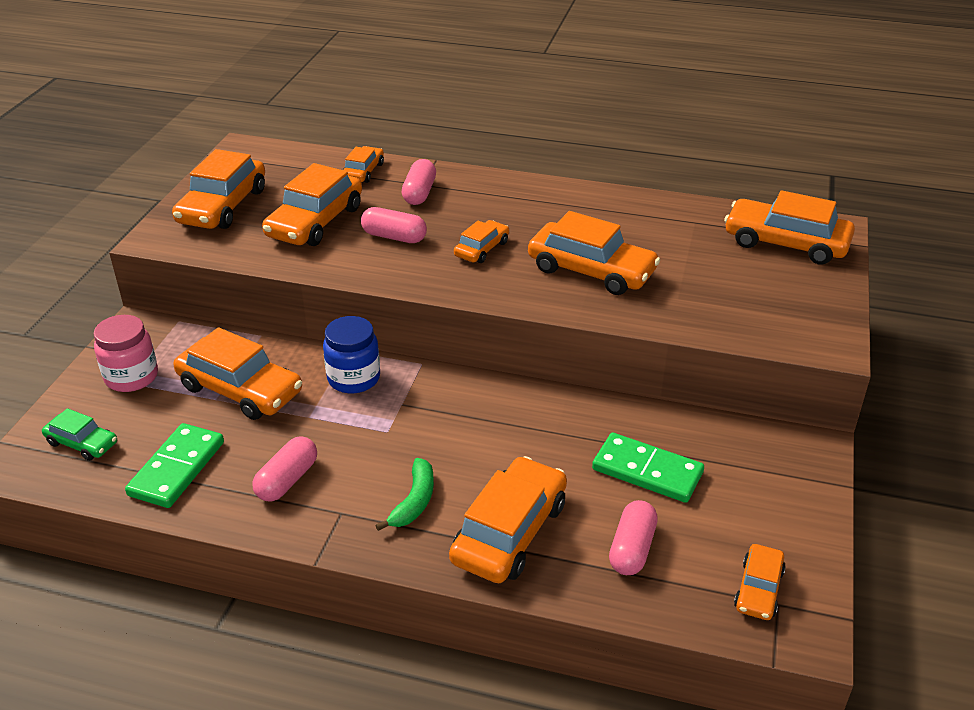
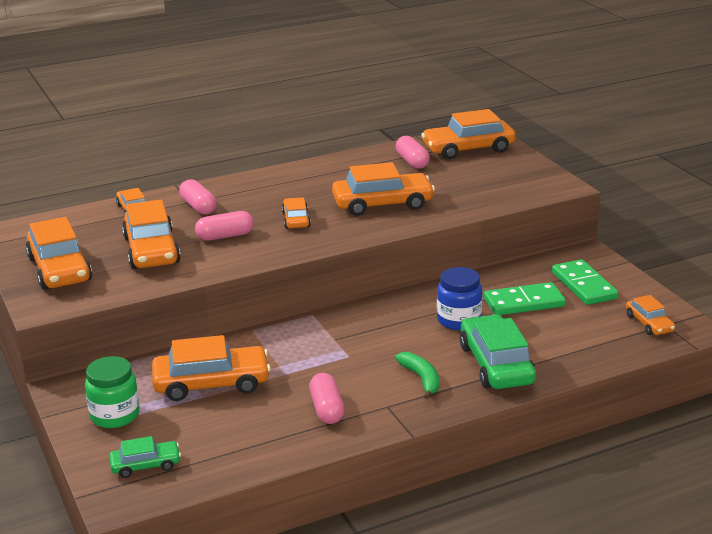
camera: 40 degrees left, 10 degrees down
pink jar [94,315,158,392] -> green jar [85,356,140,428]
green domino [125,423,224,508] -> green domino moved to [552,259,618,305]
blue jar [323,316,380,394] -> blue jar moved to [437,267,482,330]
orange car [449,456,567,583] -> green car [460,315,536,389]
pink capsule [609,500,658,575] -> pink capsule moved to [396,136,430,169]

